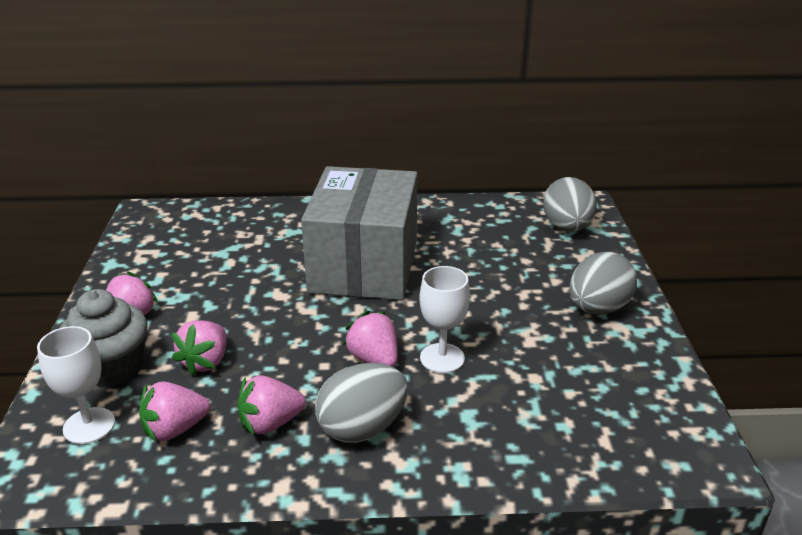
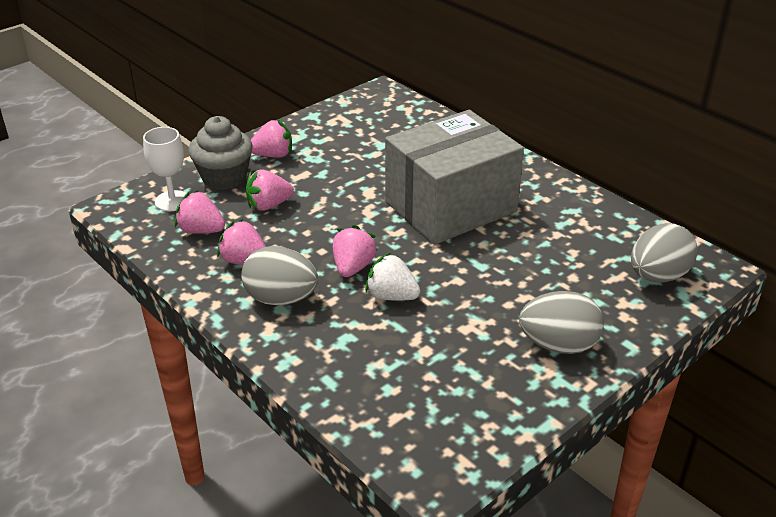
camera: 50 degrees right, 5 degrees up
white goblet [419,266,470,373] -> white strawberry [365,253,420,301]

